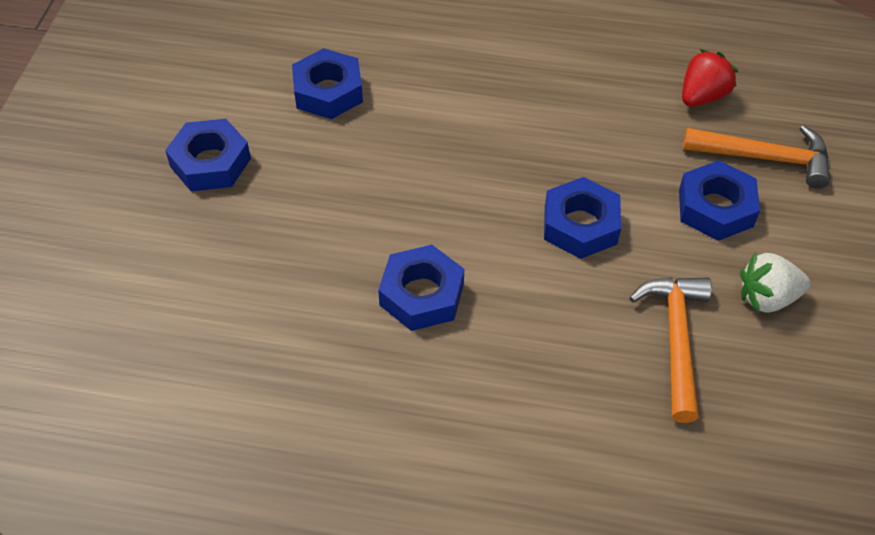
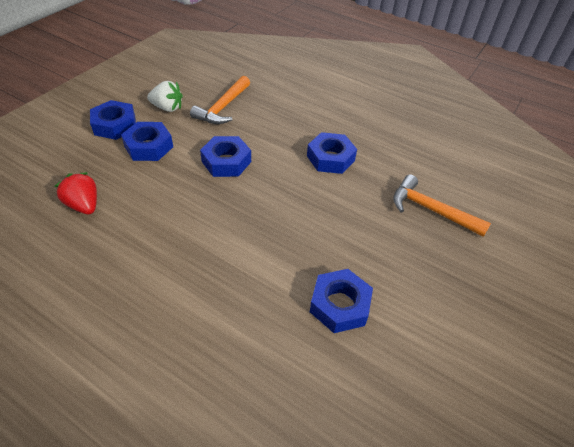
camera: 160 degrees left, 5 degrees down
blue nut [165,119,251,191] -> blue nut moved to [90,100,136,140]
red strawberry [682,49,738,107] -> red strawberry turned 75 degrees clockwise [54,172,97,214]
orange hammer [683,125,830,189] -> orange hammer moved to [393,174,491,237]

